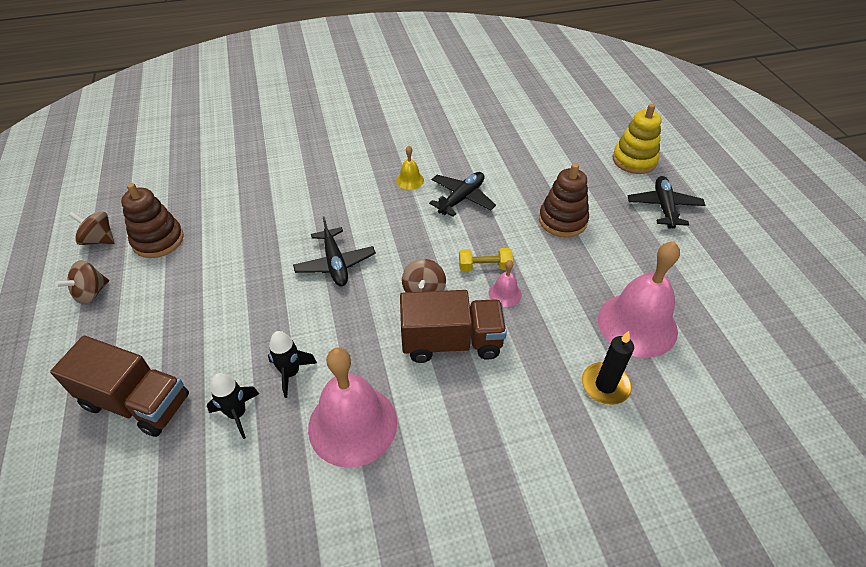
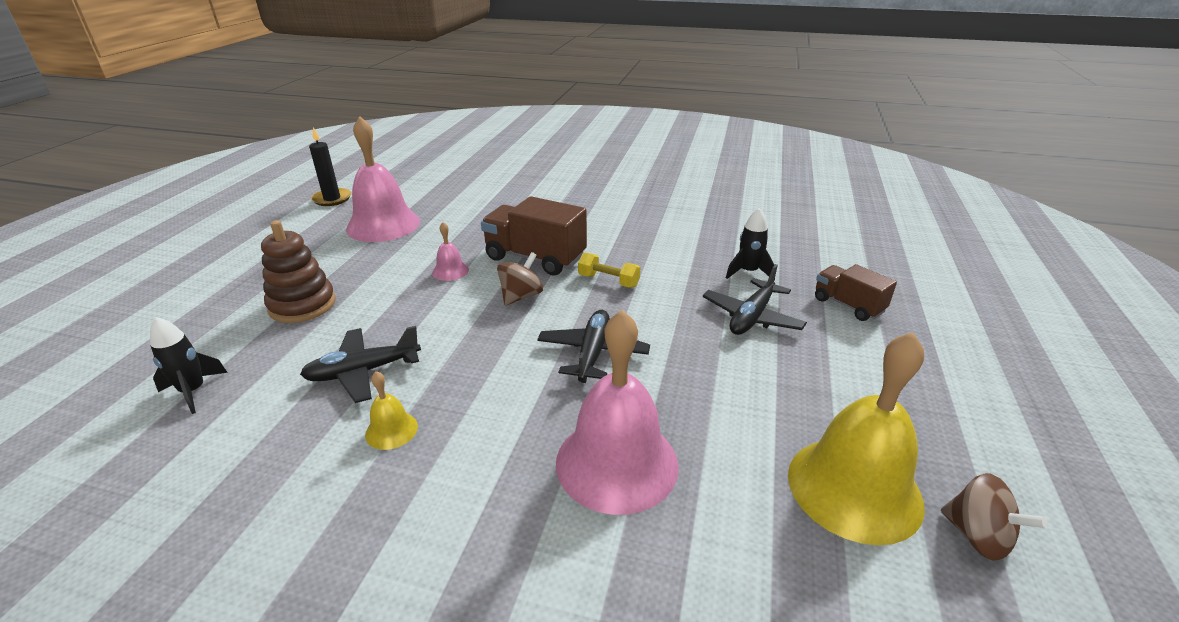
camera: 150 degrees left, 15 degrees down
brown truck [50,336,189,437] -> brown truck [815,264,897,321], size x0.60
brown spinning top [55,260,109,305] -> none
brown stacking toy [121,183,184,258] -> yellow bell [788,332,925,545]
black rocket [268,331,317,398] -> black rocket moved to [150,317,228,414]
pink bell [308,348,397,468] -> pink bell moved to [556,310,679,515]
yellow dumbbell [459,248,513,272] -> yellow dumbbell moved to [578,253,640,288]
black candle [582,331,634,405] -> black candle moved to [309,127,351,206]
yellow stacking toy [613,104,661,174] -> none
black plane [628,176,705,229] -> black plane moved to [703,264,807,335]

